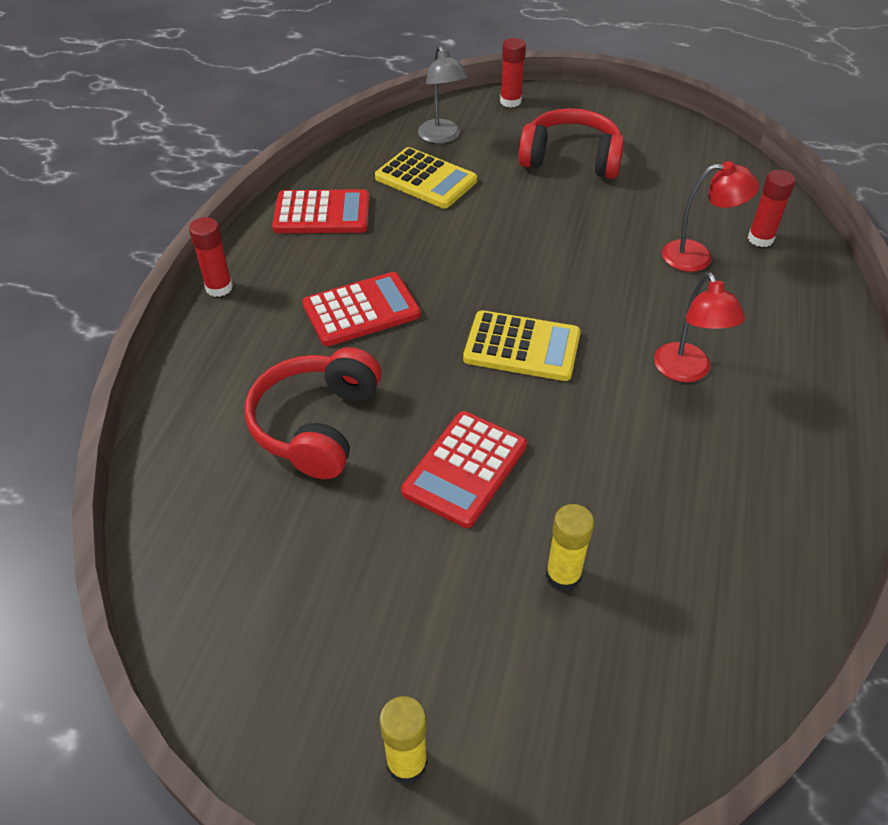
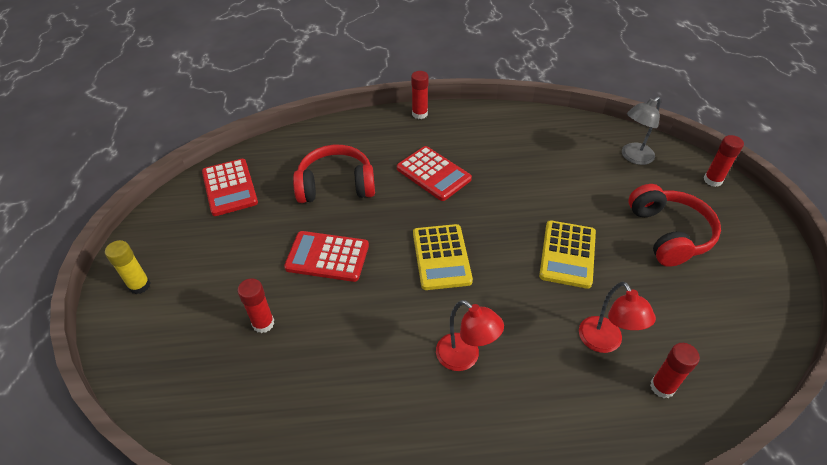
camera: 70 degrees right, 0 degrees up
red calculator [272,189,370,233] -> red calculator moved to [202,159,258,216]
yellow calculator [375,147,477,208] -> yellow calculator moved to [539,220,596,289]
yellow glue stick [546,504,594,592] -> red glue stick [237,278,274,333]
red lamp [654,272,745,382] -> red lamp turned 105 degrees counterclockwise [436,300,504,371]

